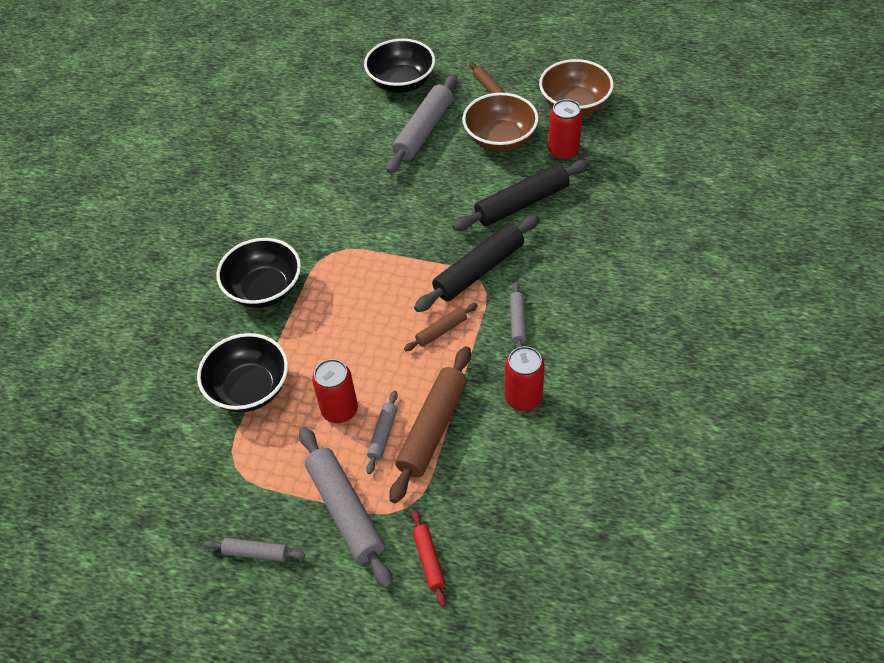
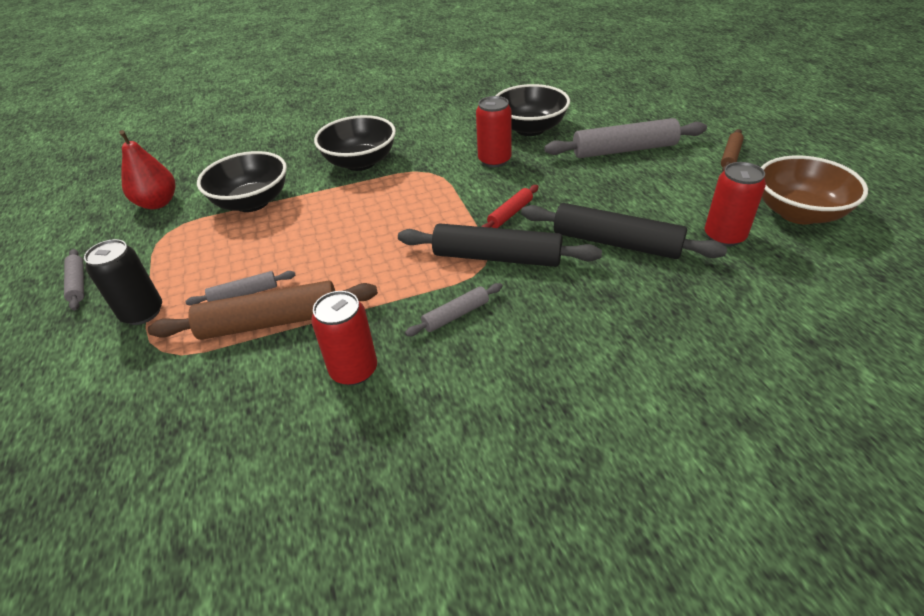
camera: 55 degrees right, 10 degrees down
grey rolling pin [299,427,393,589] -> black can [84,239,162,325]
red can [312,359,358,423] -> red can moved to [476,96,511,167]
black bowl [364,39,435,93] -> black bowl moved to [495,84,570,136]
brown rolling pin [404,303,478,351] -> none
red rolling pin [412,510,446,607] -> red rolling pin moved to [481,185,539,228]
brown bowl [462,93,538,152] -> none
none -> red pear [119,130,175,209]

